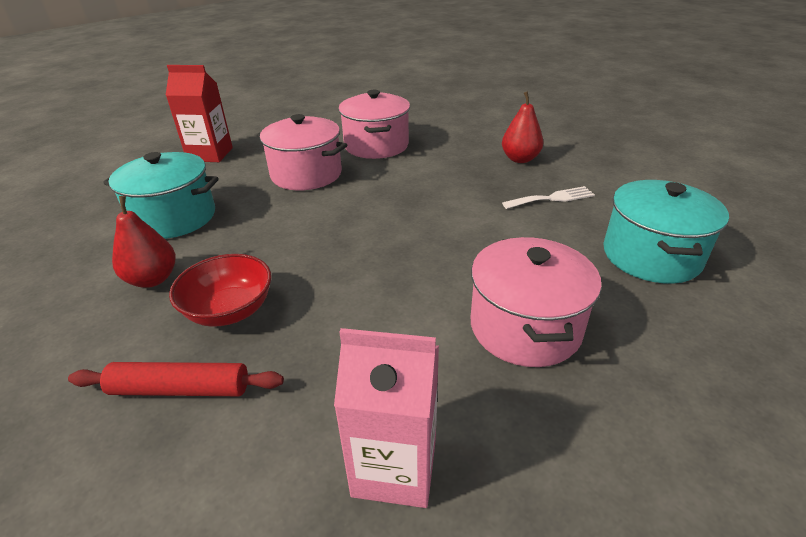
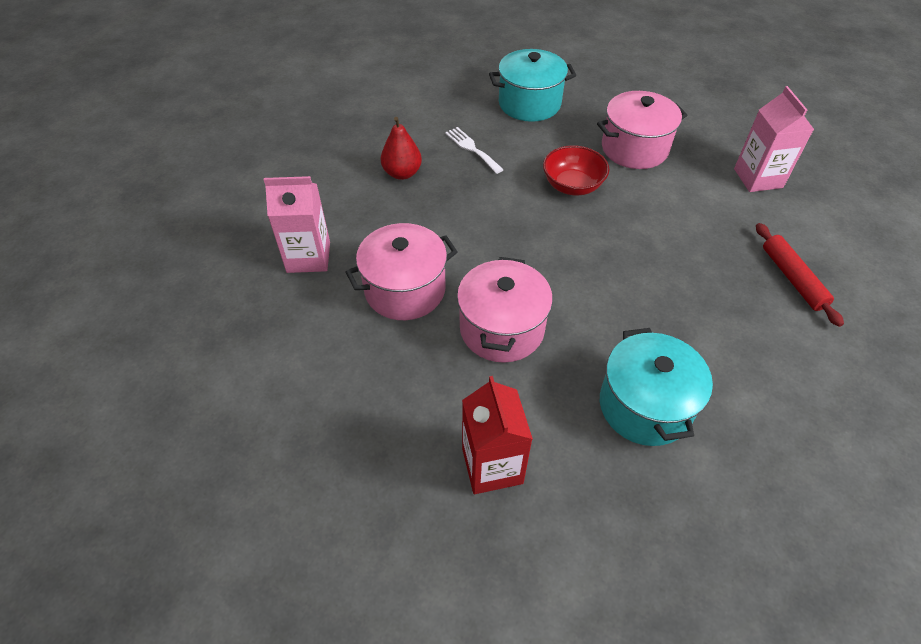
camera: 110 degrees left, 15 degrees up
red pear [112,196,176,288] -> none
red bowl [169,254,272,327] -> red bowl moved to [543,145,609,195]
none -> pink carton [264,176,330,273]

